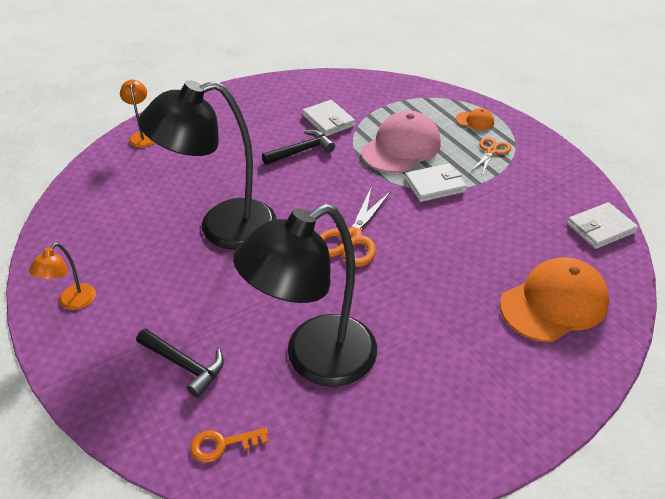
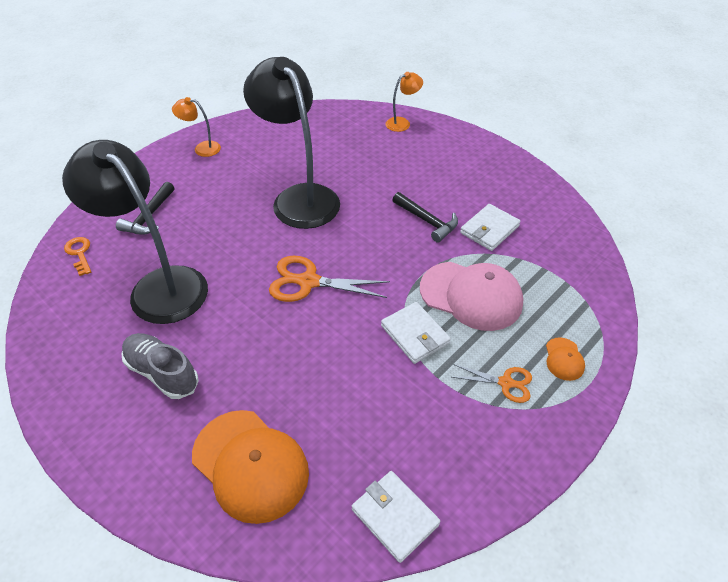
camera: 75 degrees right, 5 degrees up
none -> grey shoe [121,333,199,399]

